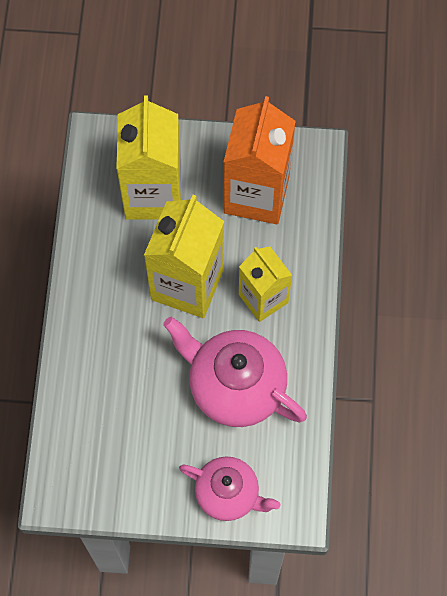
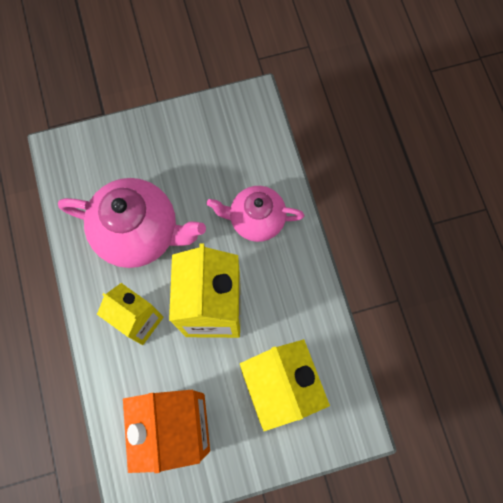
camera: 160 degrees right, 5 degrees up
pink teapot [179,457,280,521] -> pink teapot moved to [207,186,304,242]

